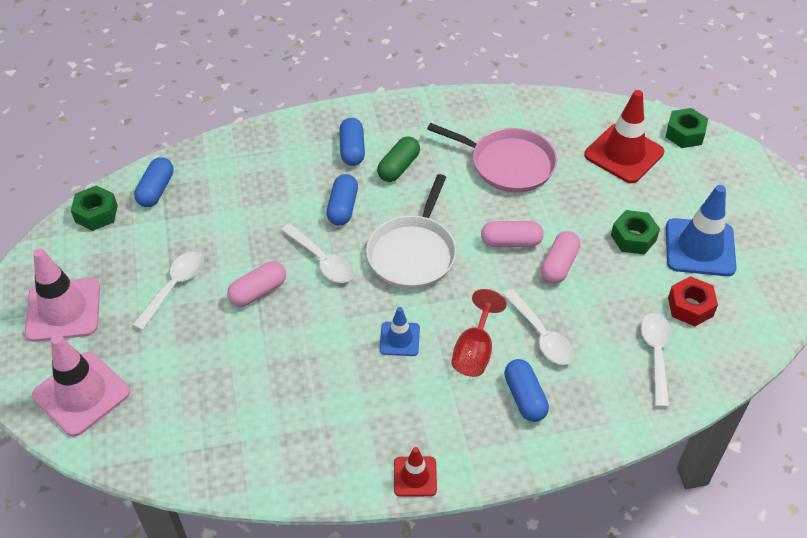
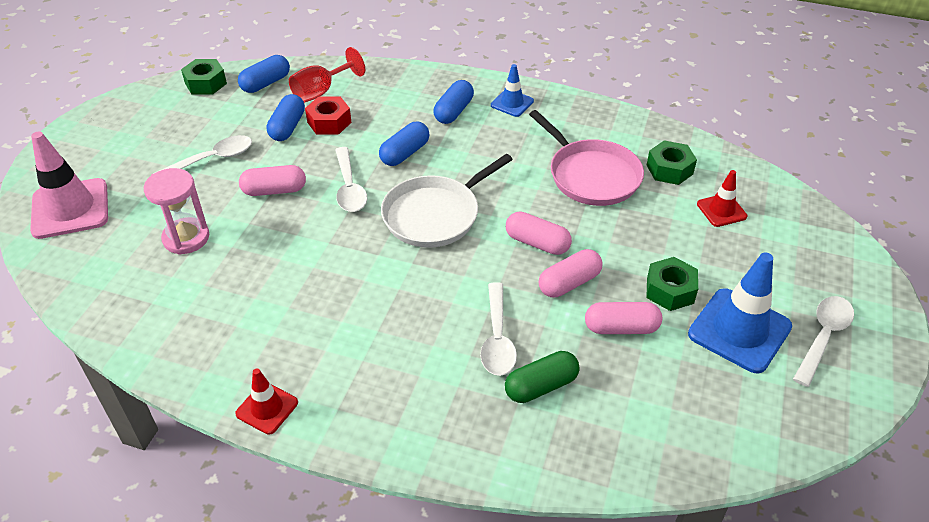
camera: 30 degrees right, 5 degrees down
pink traffic cone [25,248,100,342] -> none
green capsule [377,136,420,182] -> green capsule moved to [505,351,580,403]
blue traffic cone [380,307,420,356] -> blue traffic cone moved to [491,64,534,117]
red goblet [451,289,507,377] -> red goblet moved to [289,47,365,103]
blue capsule [504,359,549,422] -> blue capsule moved to [266,94,305,141]
red traffic cone [584,90,664,183] -> red traffic cone [697,170,747,227], size x0.54
white spoon [640,313,671,408] -> white spoon moved to [793,296,854,387]
green nut [666,108,708,148] -> green nut moved to [647,140,697,185]
red nut [668,276,718,326] -> red nut moved to [305,96,352,135]
none -> pink hourglass [144,168,209,255]
none -> pink capsule [585,302,662,334]

